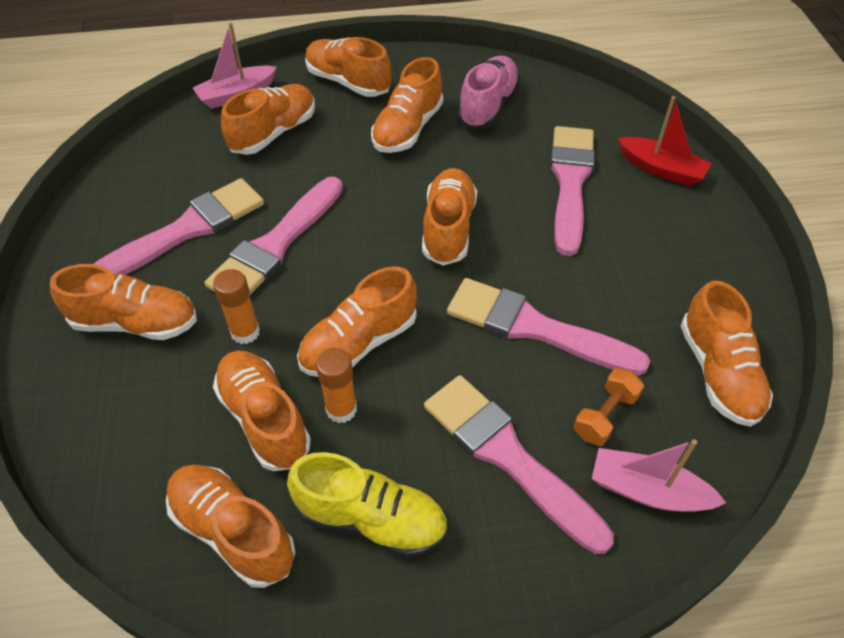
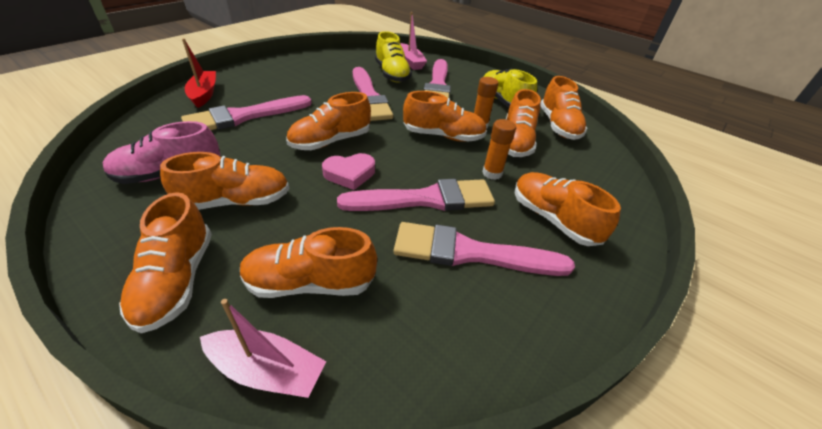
camera: 135 degrees left, 10 degrees down
orange dumbbell [574,368,644,446] -> yellow shoe [375,31,412,83]
orange shoe [681,281,773,427] -> none
none -> pink heart [322,153,375,190]

